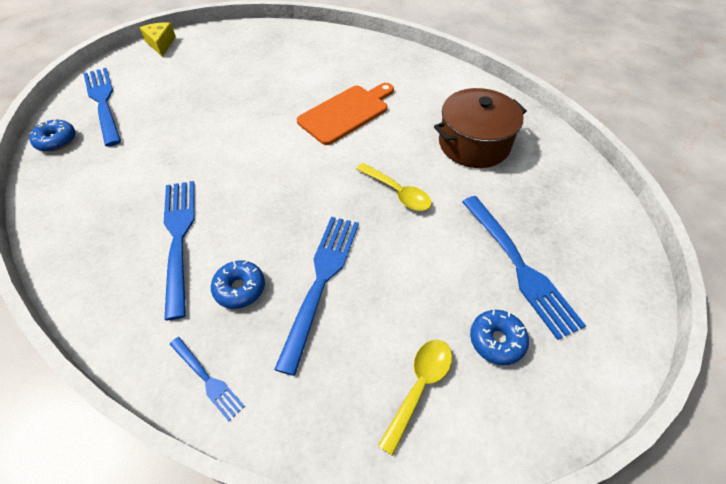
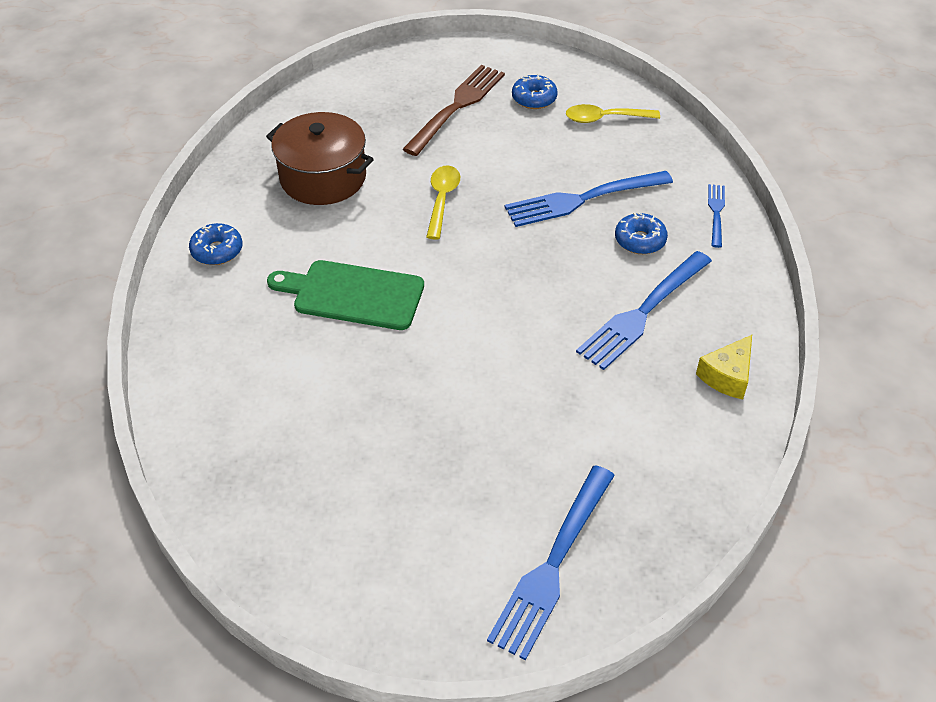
camera: 125 degrees left, 5 degrees down
blue donut [29,119,76,152] -> blue donut moved to [189,223,243,265]
yellow cheese [140,22,176,56] -> yellow cheese moved to [696,335,752,399]
orange cutting board [297,83,394,145] -> green cutting board [267,260,424,330]
blue fork [462,196,586,340] -> brown fork [403,65,505,156]

